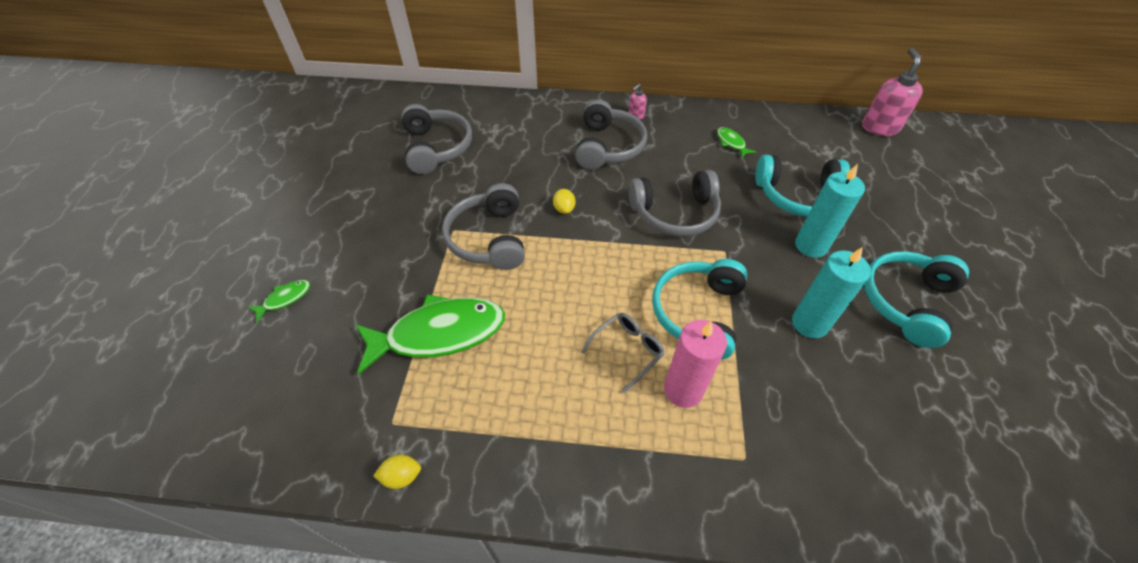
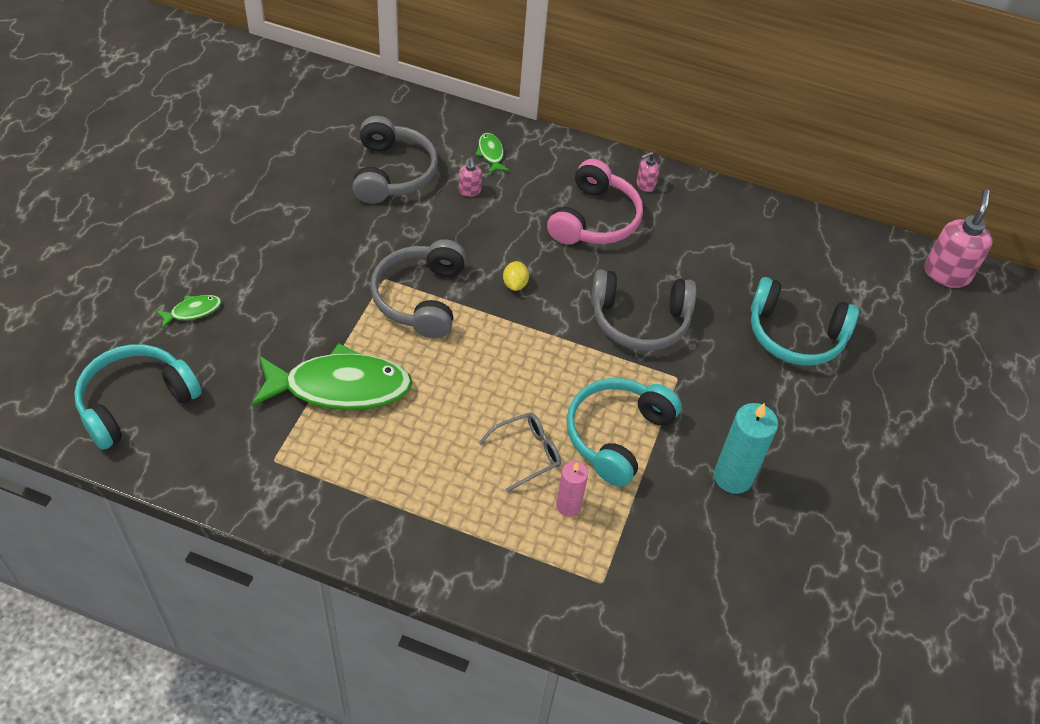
camera: 10 degrees right, 0 degrees up
yellow lemon [373,455,421,489] -> none
grey headphones [575,99,647,170] -> pink headphones [547,159,643,245]
pink candle [664,320,727,408] -> pink candle [556,461,588,516], size x0.62
green fish [717,127,756,158] -> green fish moved to [475,133,509,173]
turquoise candle [795,164,865,258] -> none
turquoise headphones [864,251,969,348] -> turquoise headphones moved to [74,344,201,450]
none -> pink soap dispenser [459,158,482,197]

